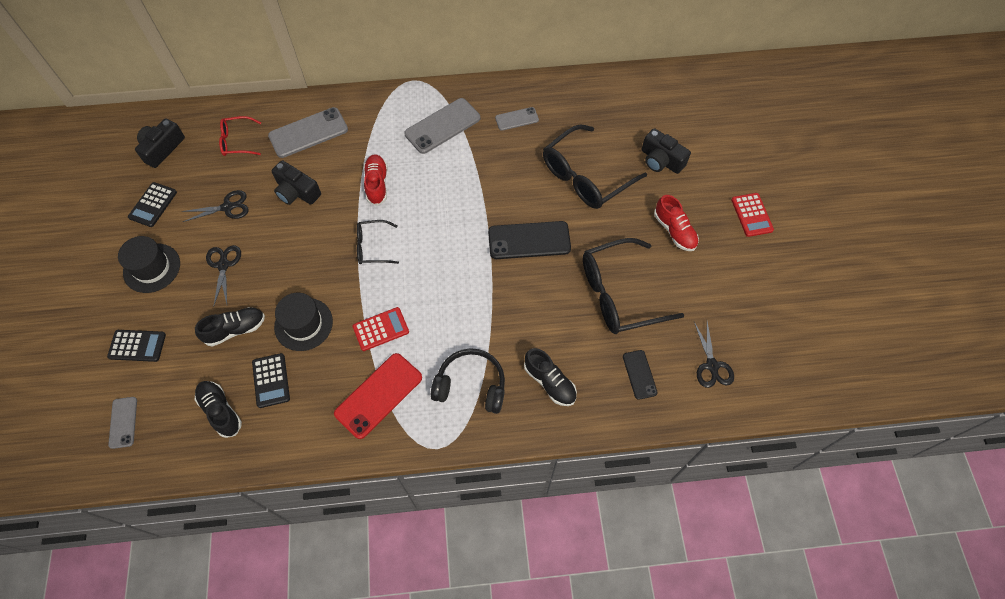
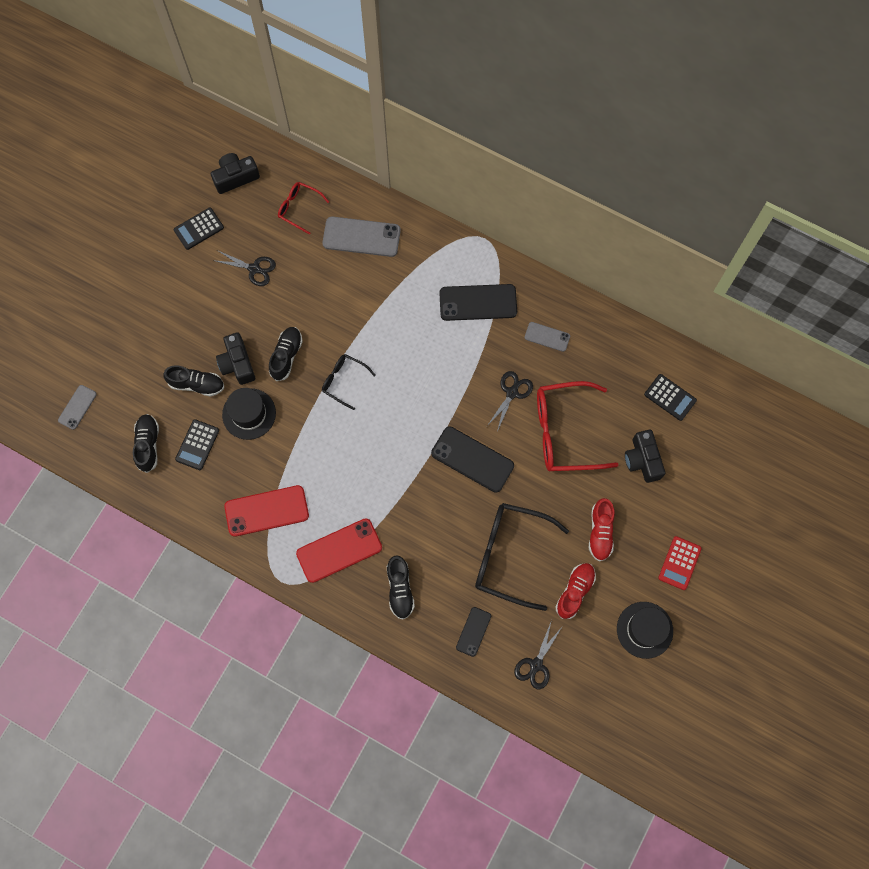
camera: 35 degrees right, 10 degrees up
black calculator [107,330,166,362] -> black calculator moved to [644,374,697,421]
black hat [118,236,180,293] -> black hat moved to [617,602,673,659]
black scissors [206,245,241,305] -> black scissors moved to [487,371,533,432]
black camera [272,160,321,205] -> black camera moved to [216,333,255,385]
red calculator [353,307,409,351] -> none
red shoe [364,154,387,206] -> red shoe moved to [555,563,596,619]
grey phone [405,98,480,154] -> black phone [439,284,517,321]
black headphones [431,348,505,414] -> red phone [296,518,382,583]
black glasses [543,124,647,209] -> red glasses [537,381,618,471]
none -> black shoe [269,327,303,381]

